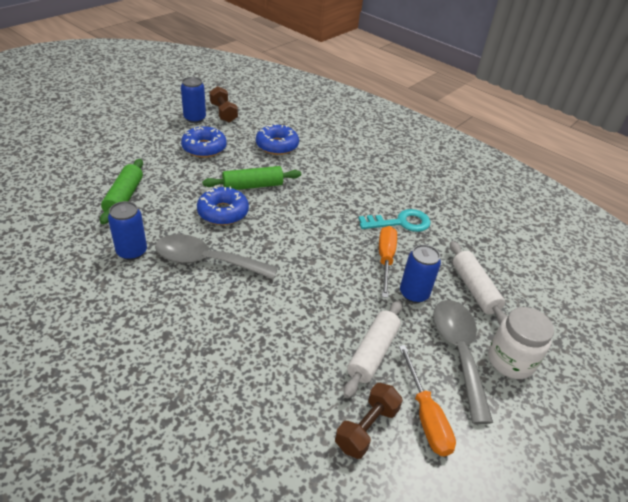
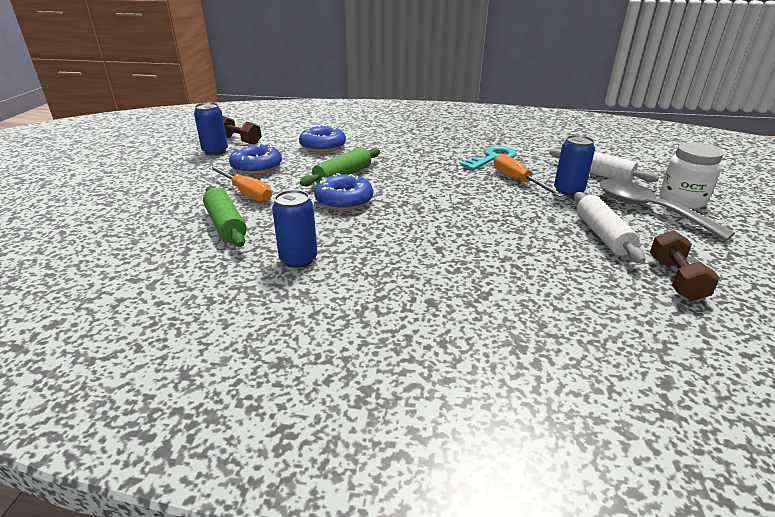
camera: 30 degrees left, 10 degrees down
grey spoon [155,234,278,280] -> none
orange screwdriver [399,345,456,456] -> orange screwdriver moved to [208,166,272,202]

